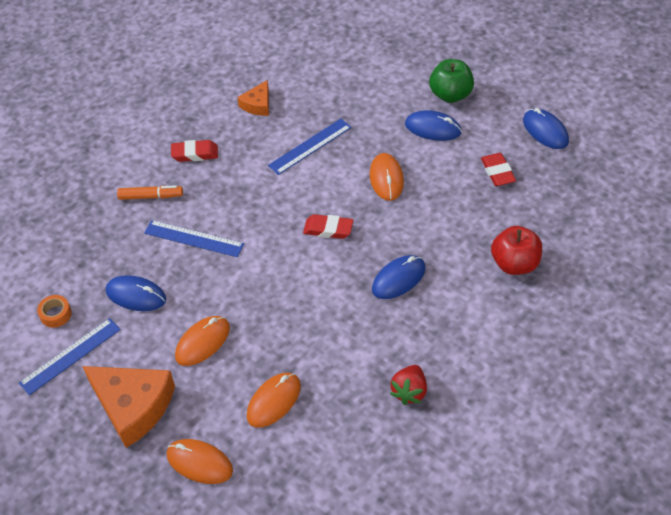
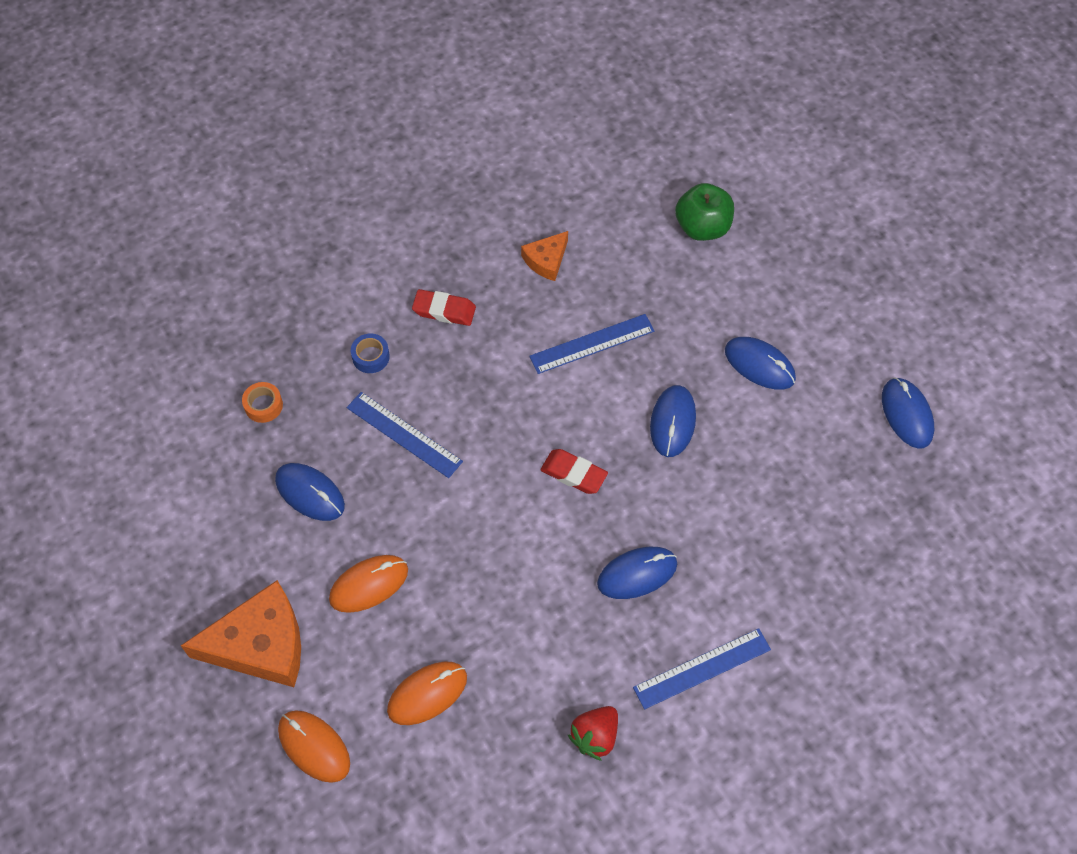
camera: 15 degrees right, 10 degrees up
blue ruler [19,318,121,395] -> blue ruler moved to [633,628,771,709]
orange tape [37,295,72,328] -> orange tape moved to [242,382,283,423]
orange cheese [82,366,175,448] -> orange cheese turned 60 degrees counterclockwise [181,580,301,687]
orange marker [117,185,183,200] -> blue tape [351,333,390,373]
orange mouse [370,153,404,201] -> blue mouse [650,385,696,457]
green apple [429,59,474,103] -> green apple moved to [675,183,734,241]
red eraser [481,153,516,186] -> none
red apple [491,226,542,275] -> none

